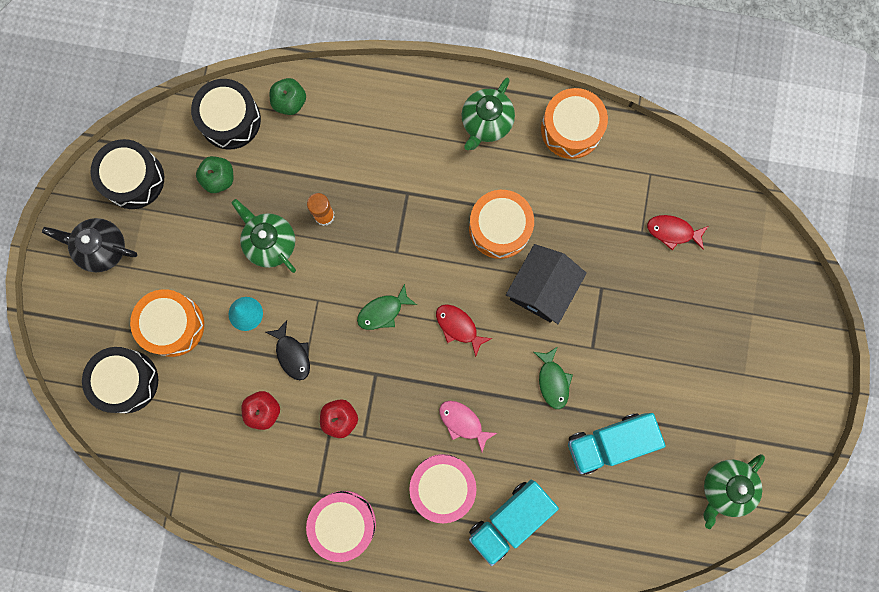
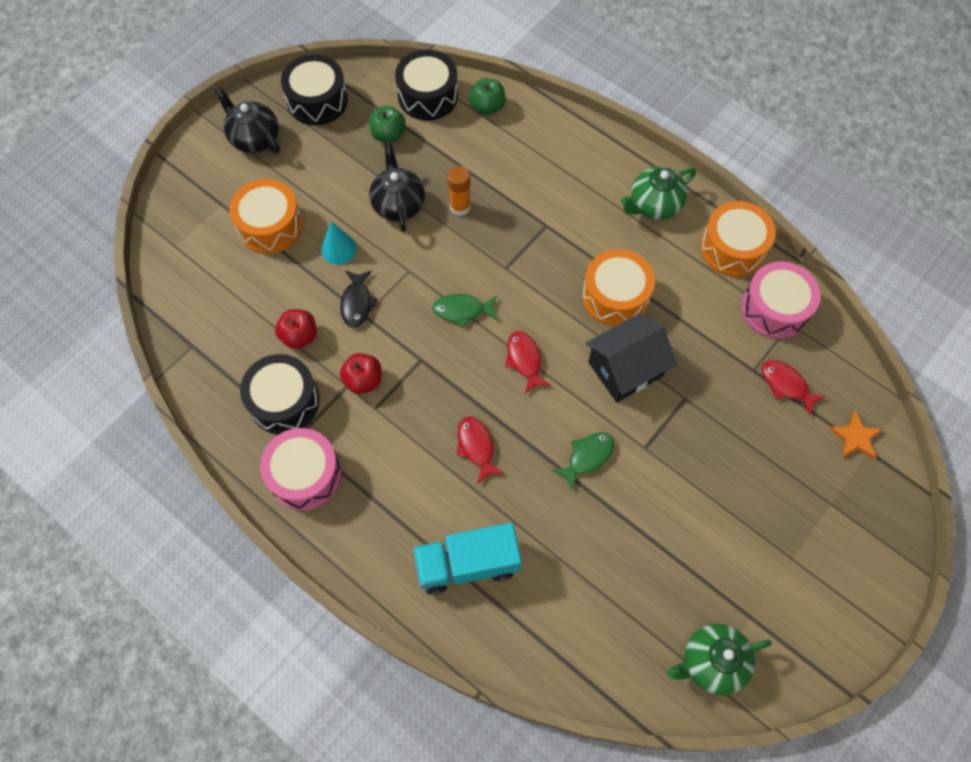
camera: 30 degrees right, 15 degrees down
black drum [82,347,158,413] -> black drum moved to [240,354,319,435]
green teapot [232,199,296,273] -> black teapot [369,142,425,232]
pink drum [409,454,477,523] -> pink drum moved to [741,262,821,339]
pink fish [439,401,497,452] -> red fish [456,417,505,483]
green fish [534,347,573,409] -> green fish turned 150 degrees counterclockwise [552,432,615,490]
turquoise truck [568,413,666,475] -> none
none -> orange star [829,411,883,459]

